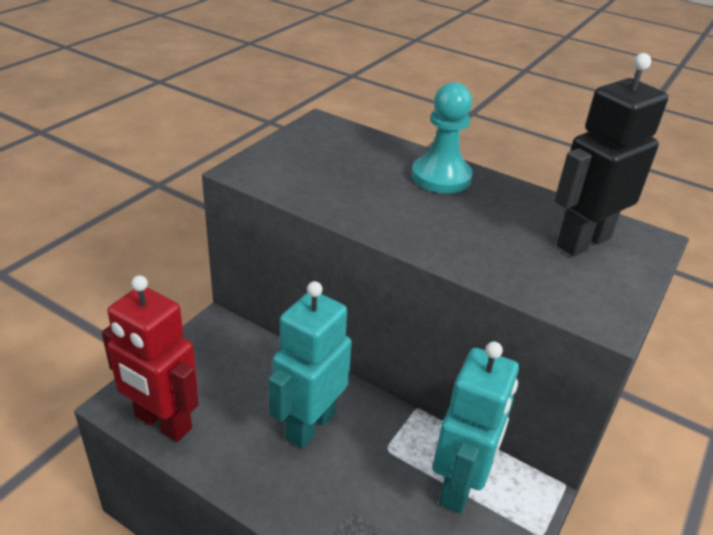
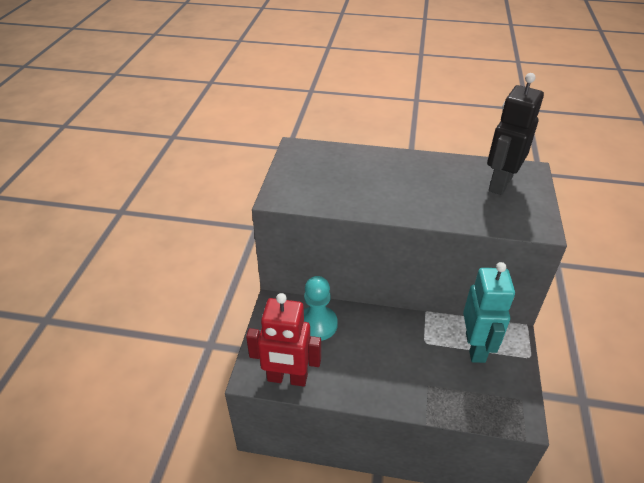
camera: 20 degrees left, 5 degrees up
turquoise robot [268,281,352,449] -> none
turquoise pawn [411,82,473,193] -> turquoise pawn moved to [304,276,338,341]

